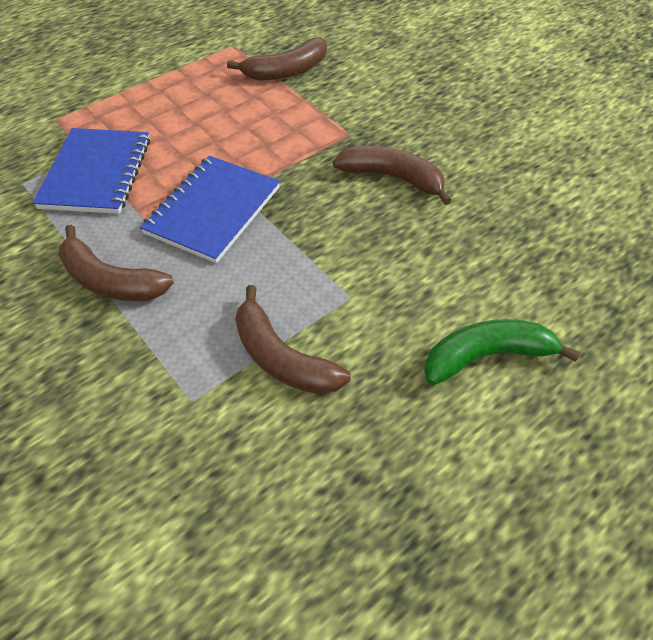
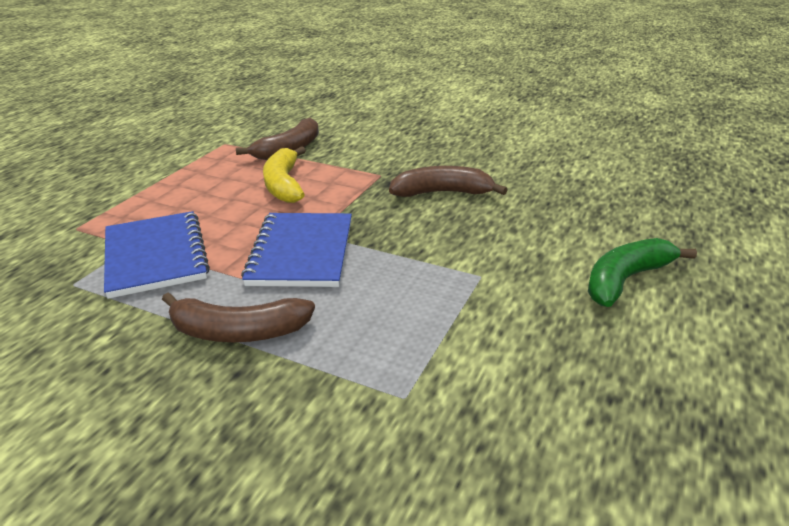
camera: 25 degrees left, 20 degrees down
brown banana [235,285,351,394] -> none
none -> yellow banana [263,146,306,203]

